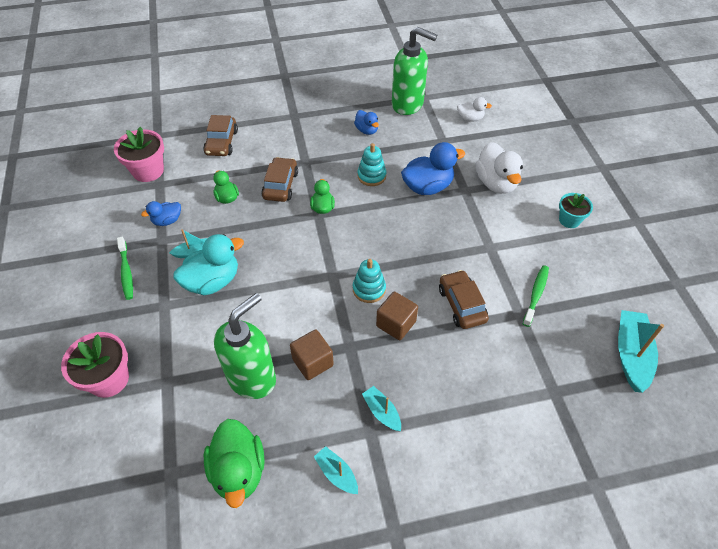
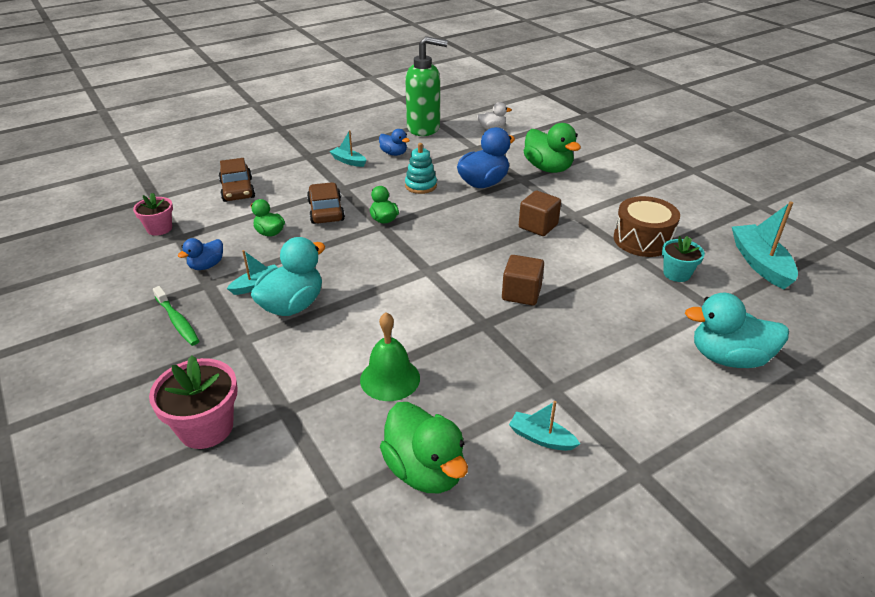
camera: 20 degrees left, 15 degrees down
pink flower pot [114,127,164,182] -> pink flower pot [133,193,173,236], size x0.64
green soap dispenser [214,293,276,399] -> green bell [360,312,420,401]
brown cube [290,329,334,380] -> brown cube moved to [519,190,561,236]
turquoise stacking toy [353,259,386,303] -> none
turquoise boat [362,386,401,431] -> turquoise boat moved to [330,130,367,167]
brown car [439,270,489,329] -> none
white duck [475,142,523,194] -> green duck [524,123,581,173]
green toothbrush [523,265,549,327] -> brown drum [614,196,680,257]
turquoise flower pot [559,193,593,228] -> turquoise flower pot moved to [662,236,705,282]
none -> turquoise duck [685,293,789,368]

